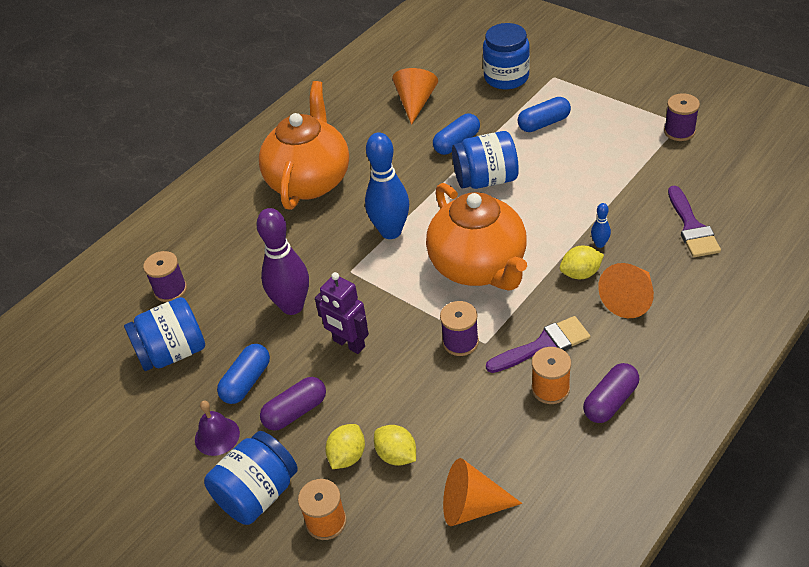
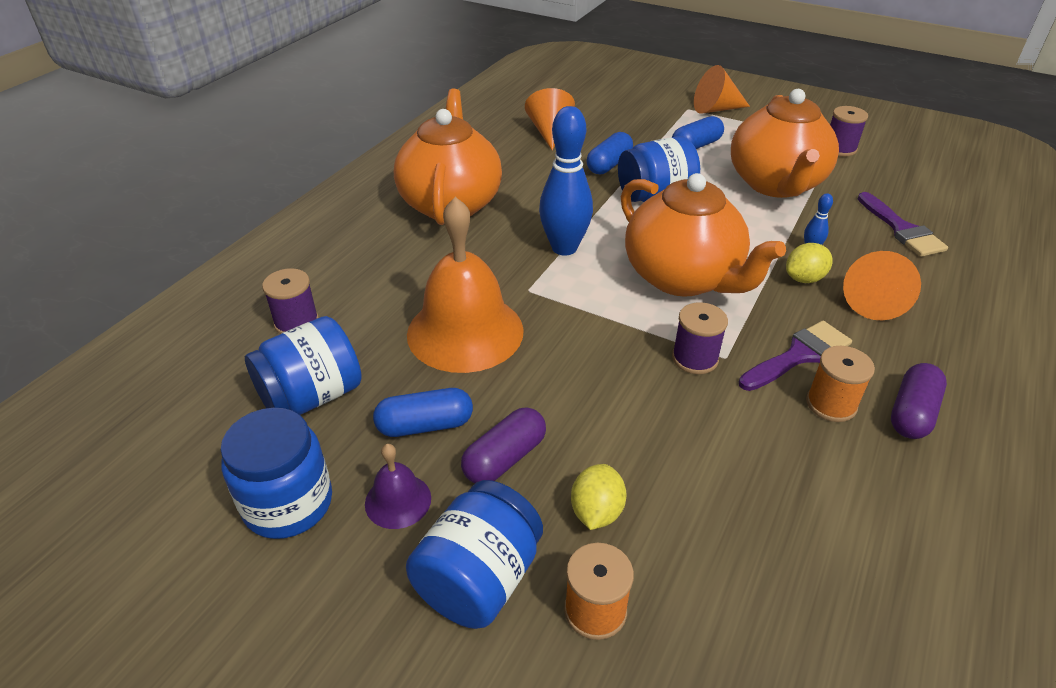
camera: 15 degrees left, 5 degrees down
blue capsule [217,344,270,404] -> blue capsule turned 60 degrees clockwise [373,388,473,437]
purple bowling pin [256,208,309,315] -> orange bell [407,197,524,373]
purple robot [315,272,369,354] -> none
yellow lemon [374,425,416,466] -> none
orange cone [443,458,522,526] -> orange cone moved to [694,65,750,114]
blue jar [483,23,530,89] -> blue jar moved to [220,408,332,539]
none -> orange teapot [731,89,839,198]

